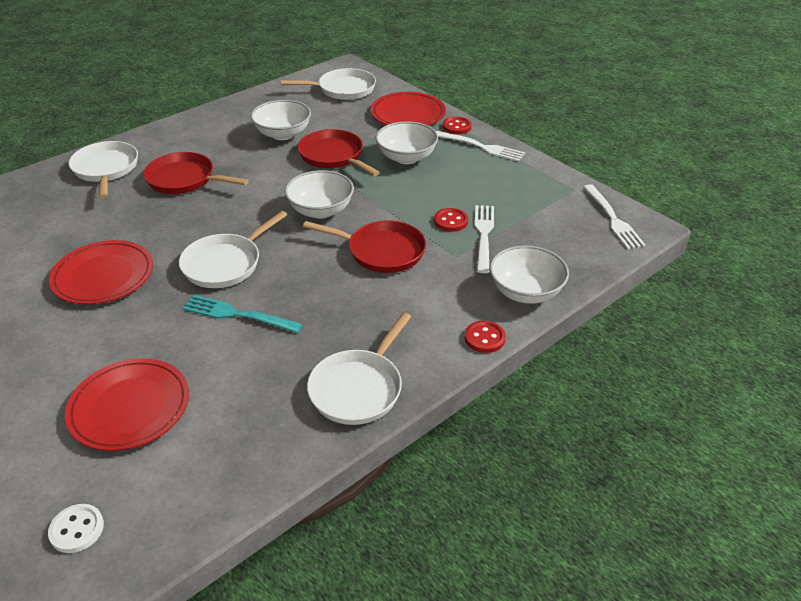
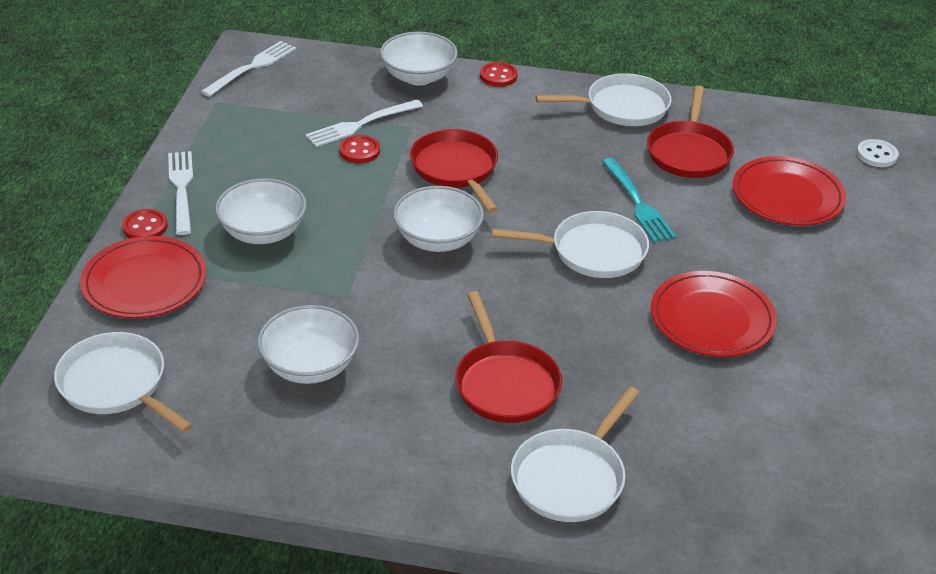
camera: 130 degrees left, 0 degrees up
red pan [298,129,380,176] -> red pan moved to [647,86,734,178]

